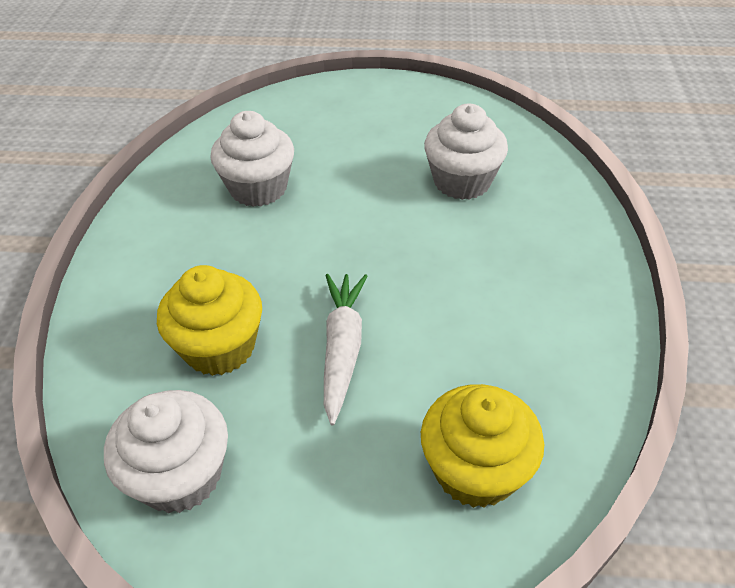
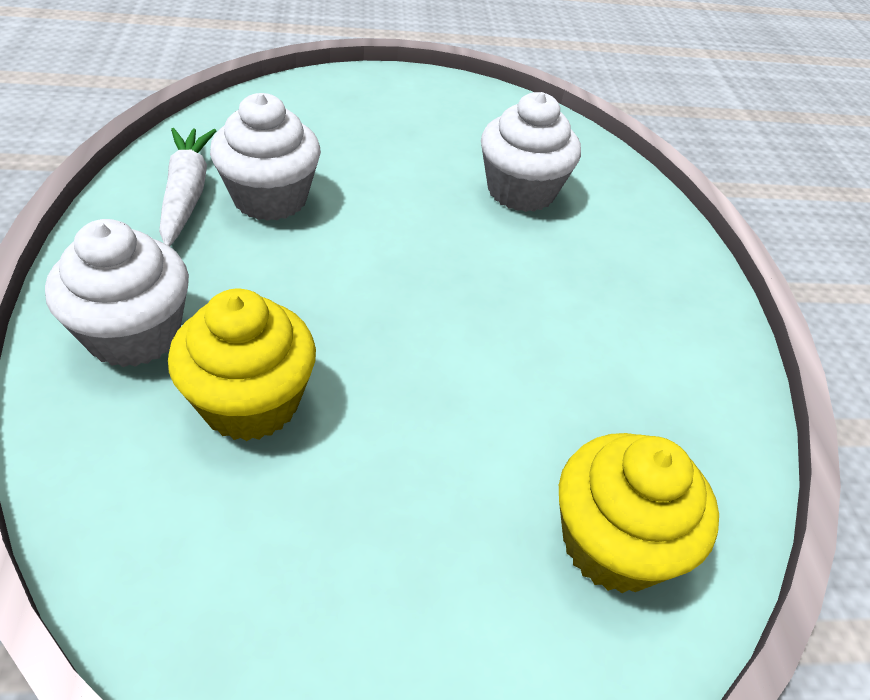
camera: 15 degrees left, 0 degrees up
white cupcake [104,390,228,513] -> white cupcake moved to [45,219,189,367]
white carrot [324,274,367,425] -> white carrot moved to [159,128,216,246]

